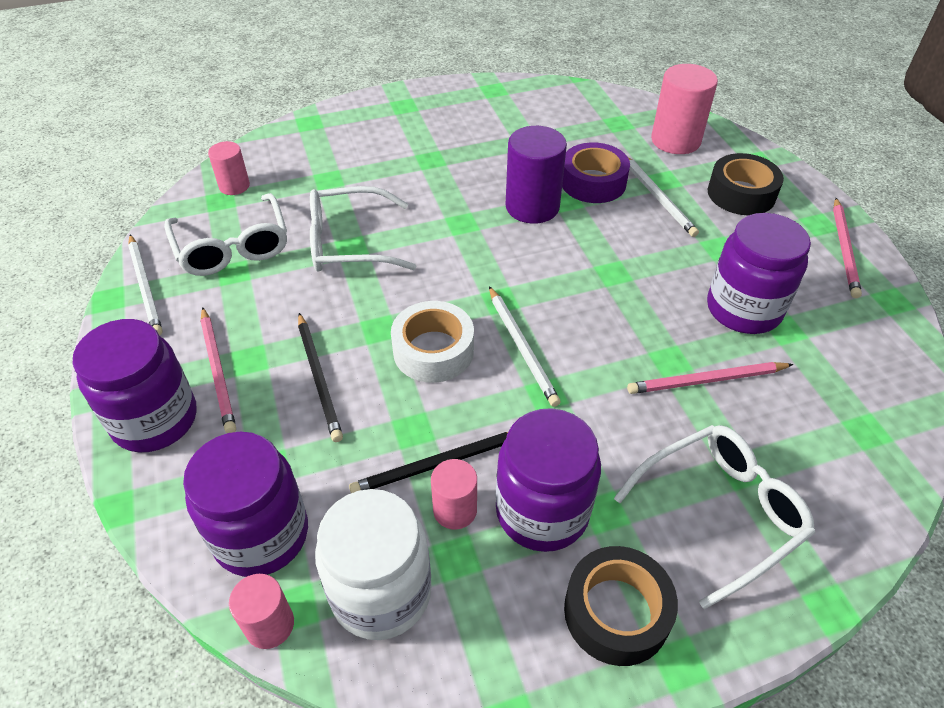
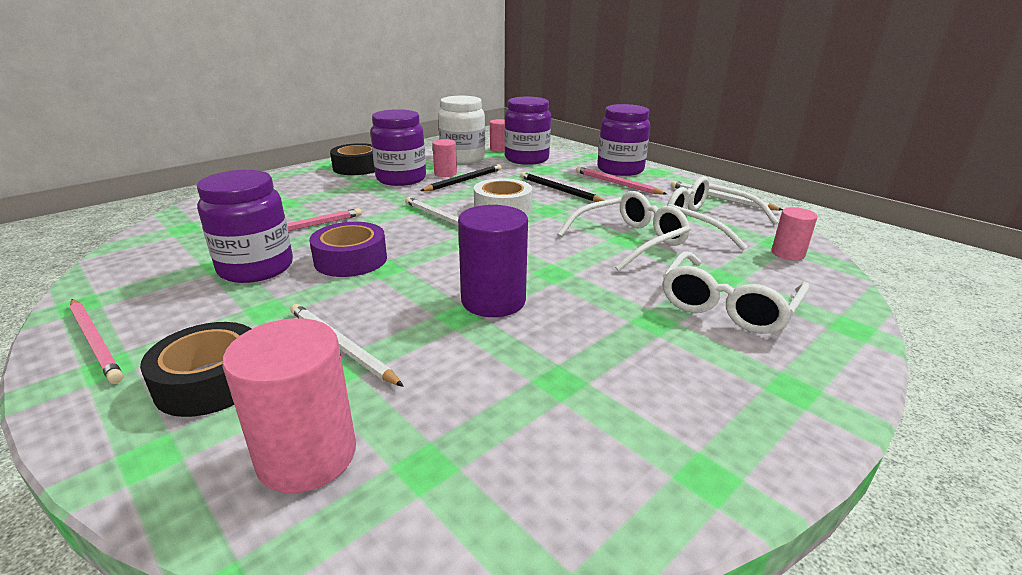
camera: 155 degrees right, 20 degrees down
purple tape [562,142,630,203] -> purple tape moved to [309,222,387,277]
white glasses [614,425,815,609] -> white glasses moved to [663,251,810,334]
pink pencil [833,198,862,298] -> pink pencil turned 150 degrees clockwise [69,299,123,384]

